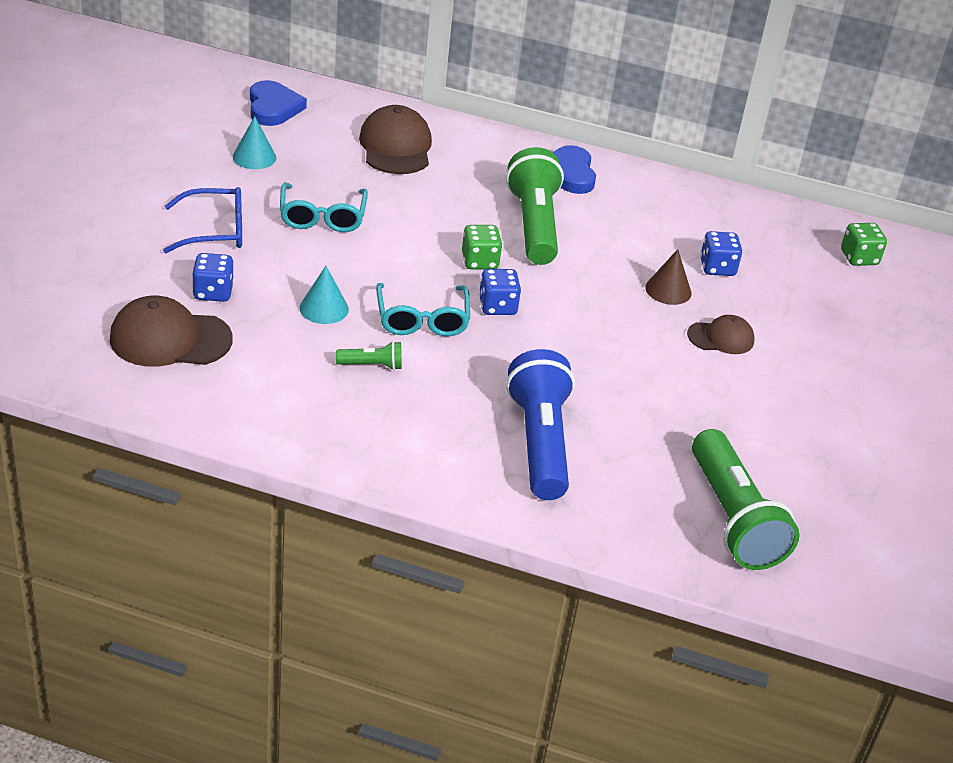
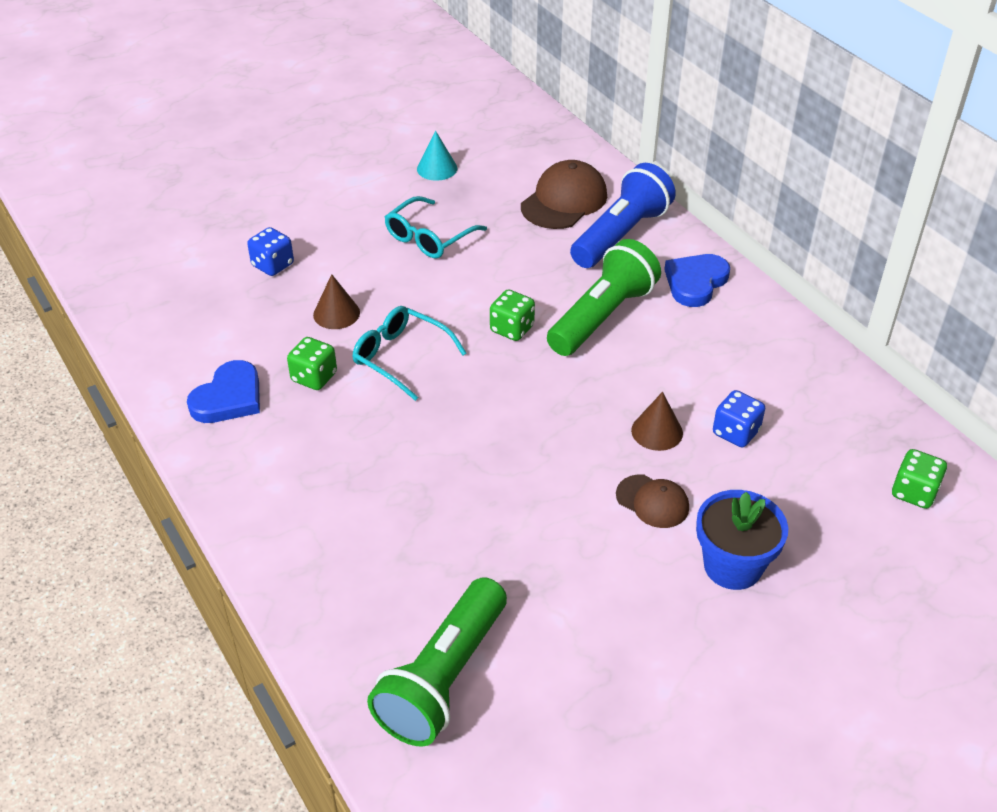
camera: 45 degrees right, 5 degrees up
brown cap [110,296,233,367] -> none
blue glasses [163,187,242,253] -> none
blue heart [250,80,307,126] -> blue heart moved to [187,360,260,423]
turquoise cone [299,266,349,324] -> brown cone [313,274,360,329]
green flashlight [336,341,402,370] -> green dice [287,337,337,390]
turquoise glasses [376,283,470,336] -> turquoise glasses turned 90 degrees clockwise [353,306,467,401]
blue dice [479,269,521,315] -> none
blue flashlight [506,349,575,500] -> blue flashlight moved to [570,163,676,268]
none -> blue flower pot [696,490,788,590]

